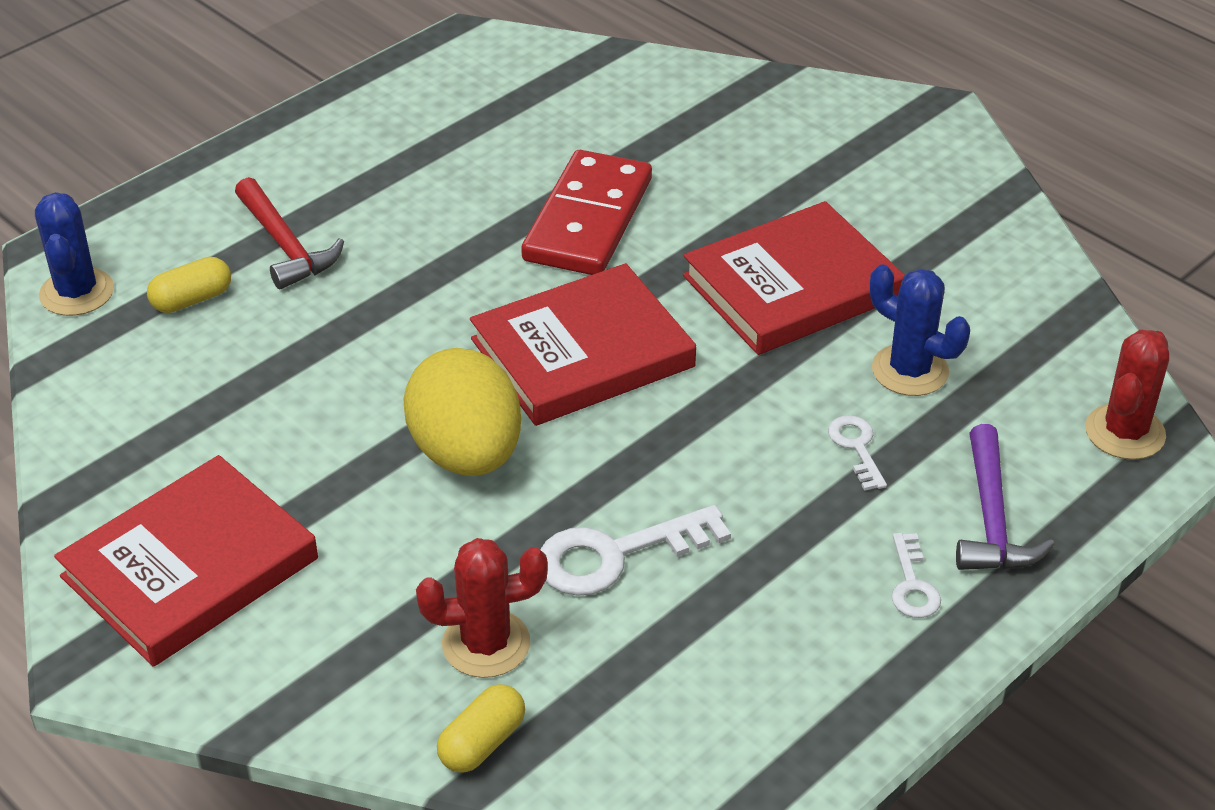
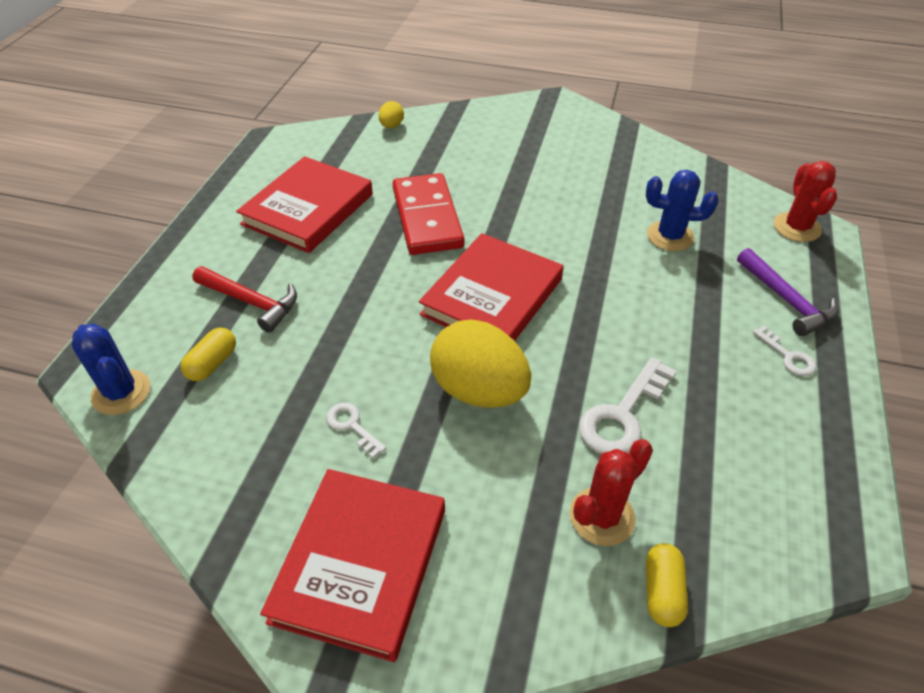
camera: 30 degrees left, 5 degrees up
red book [683,201,905,355] -> red book moved to [236,156,373,253]
white key [828,415,887,491] -> white key moved to [326,403,386,459]
none -> yellow egg [379,101,404,128]

